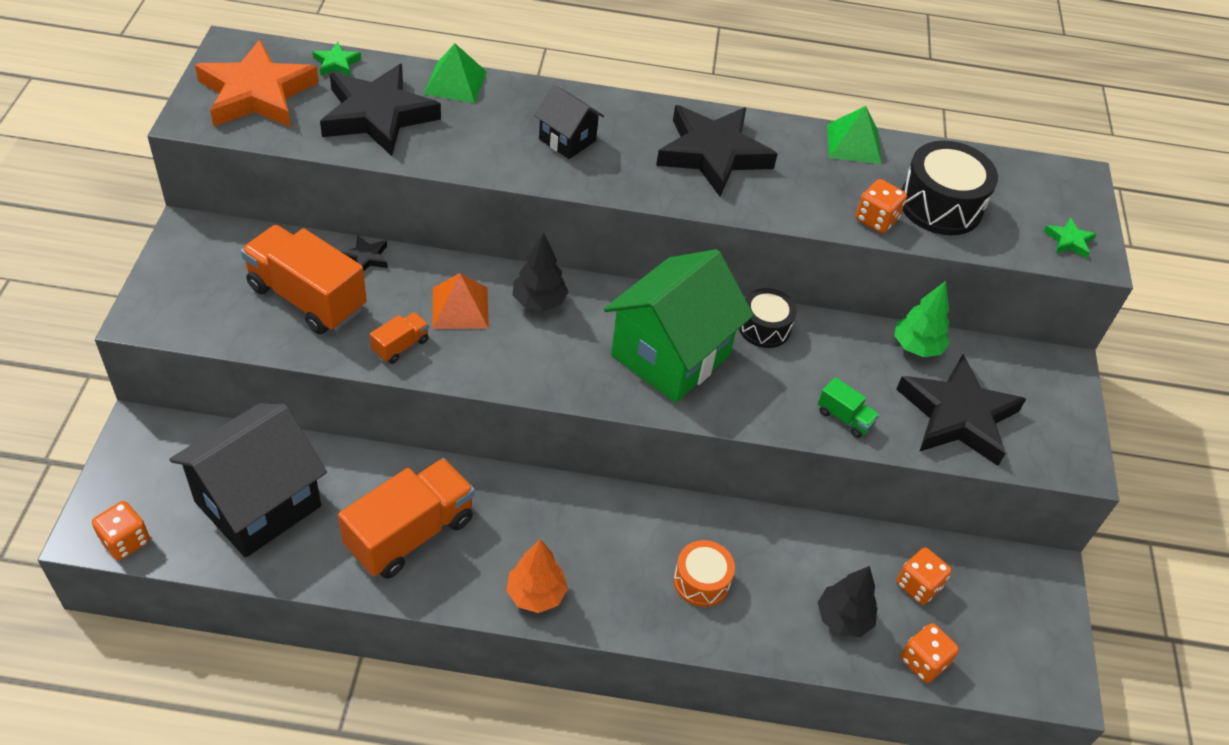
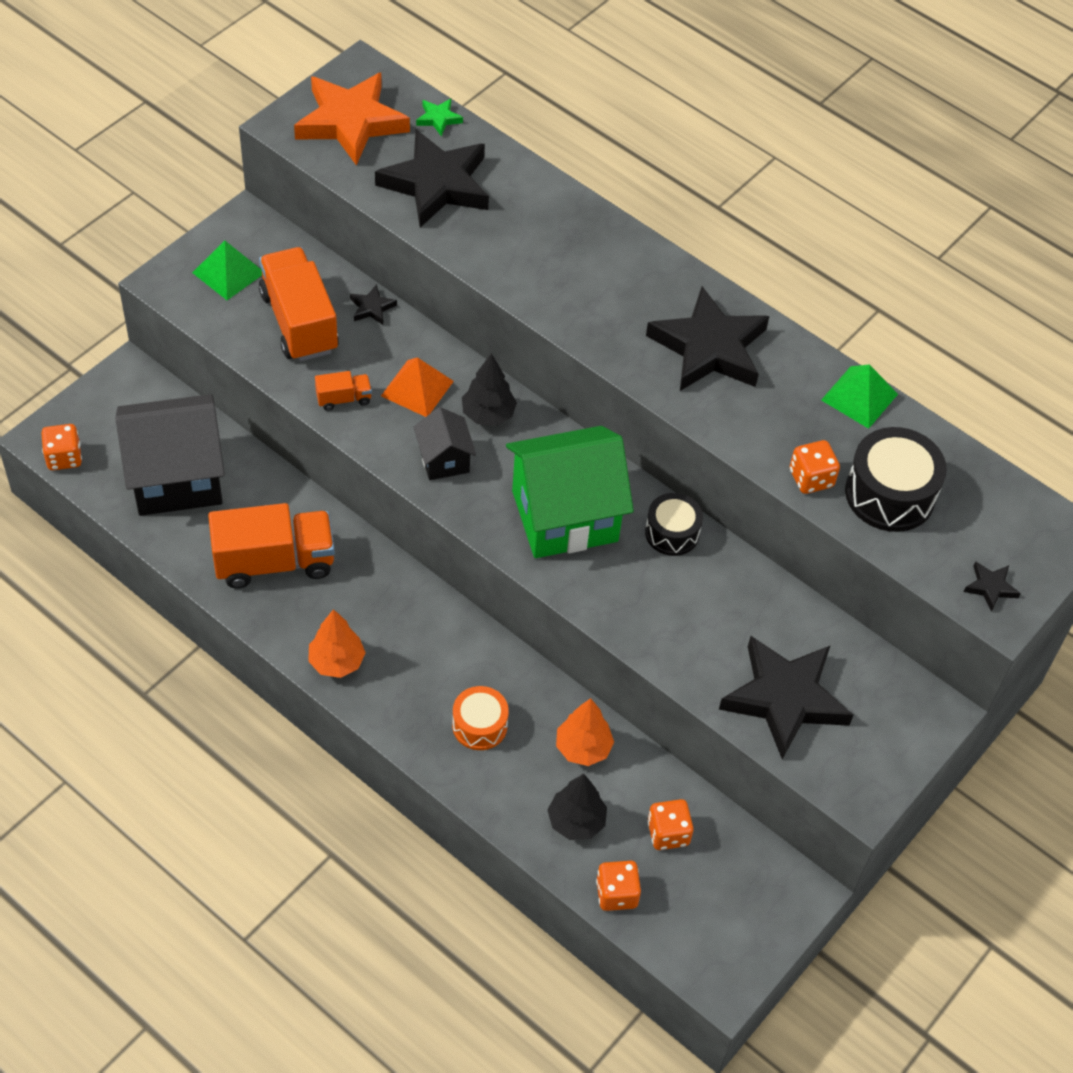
camera: 35 degrees right, 5 degrees up
green pyramid [424,43,487,103] -> green pyramid moved to [192,241,262,300]
black house [534,85,604,159] -> black house moved to [413,407,476,480]
green truck [818,377,879,438] -> none
green tree [894,281,950,357] -> none
green star [1044,217,1096,259] -> black star [964,561,1021,612]
none -> orange tree [556,698,614,766]

